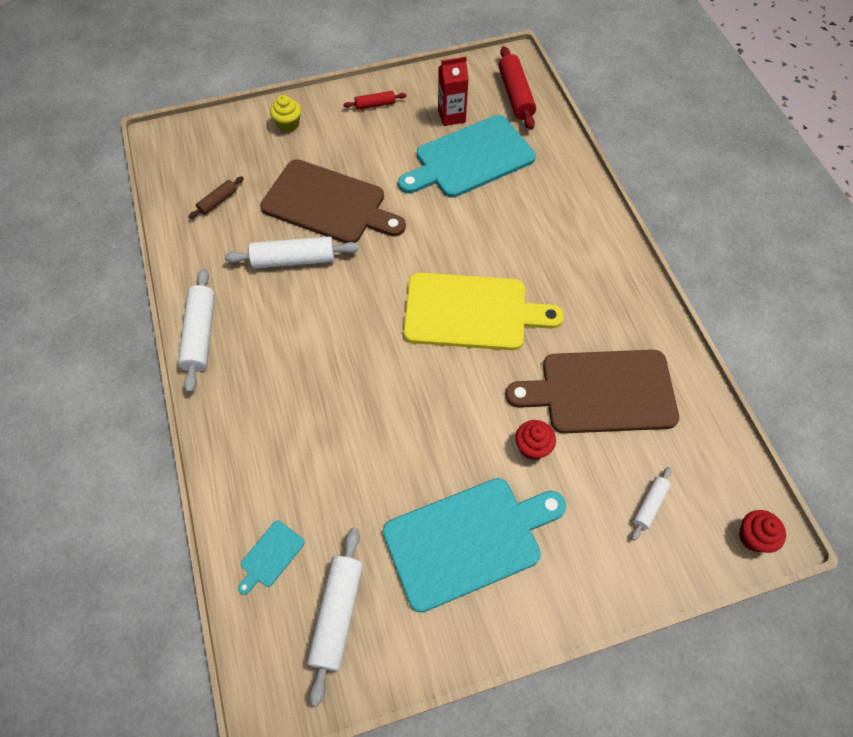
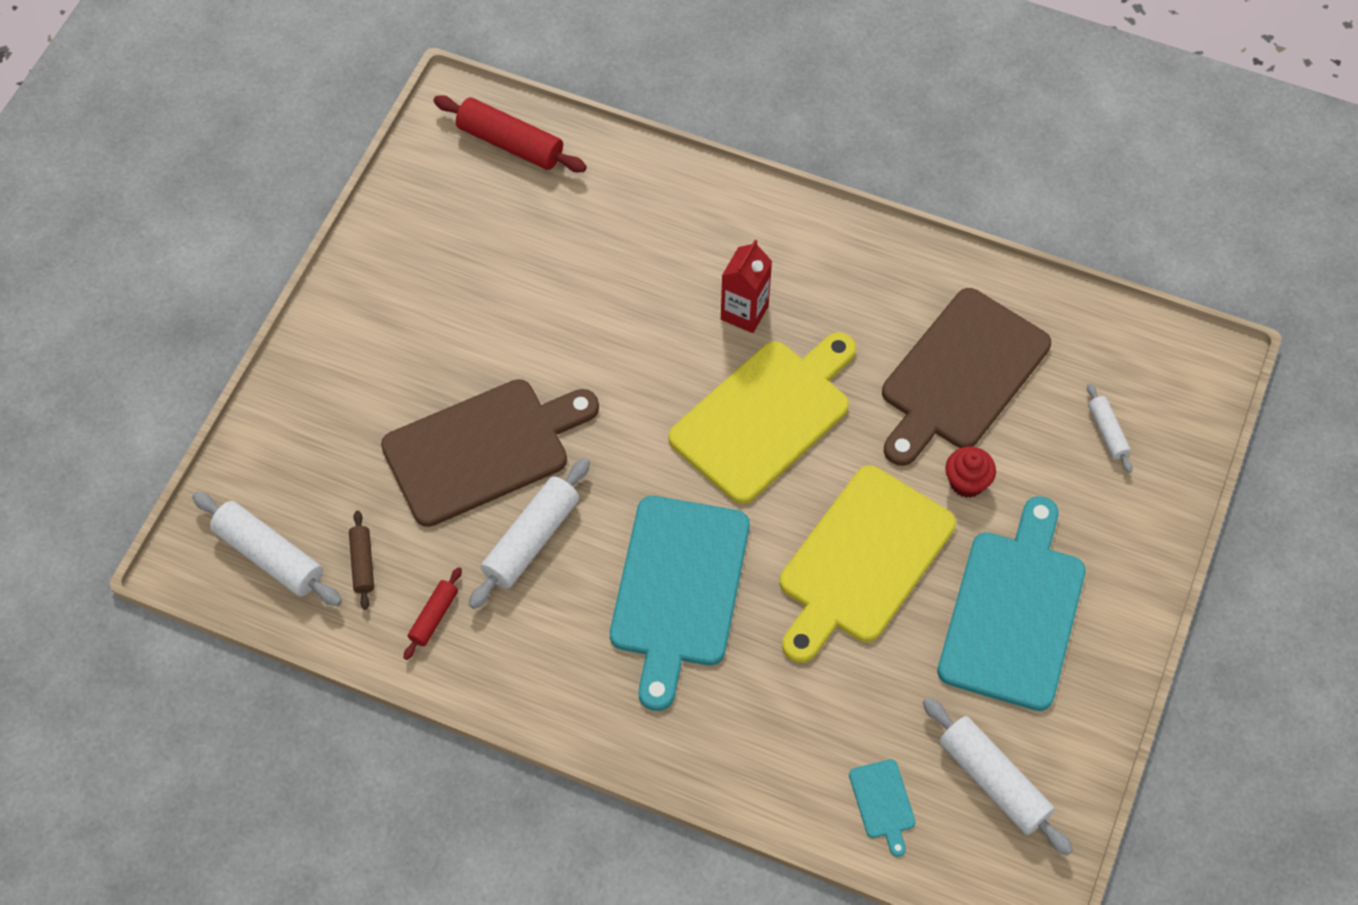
camera: 50 degrees left, 0 degrees up
white rolling pin [178,269,215,393] -> white rolling pin moved to [192,492,342,606]
yellow cupcake [270,95,301,132] -> none
red rolling pin [343,91,406,110] -> red rolling pin moved to [404,567,462,660]
turquoise cutting board [398,115,536,198] -> turquoise cutting board moved to [610,496,750,711]
red carton [438,56,469,126] -> red carton moved to [721,239,772,333]
red cupcake [739,510,786,553] -> none
none -> yellow cutting board [780,465,956,663]

